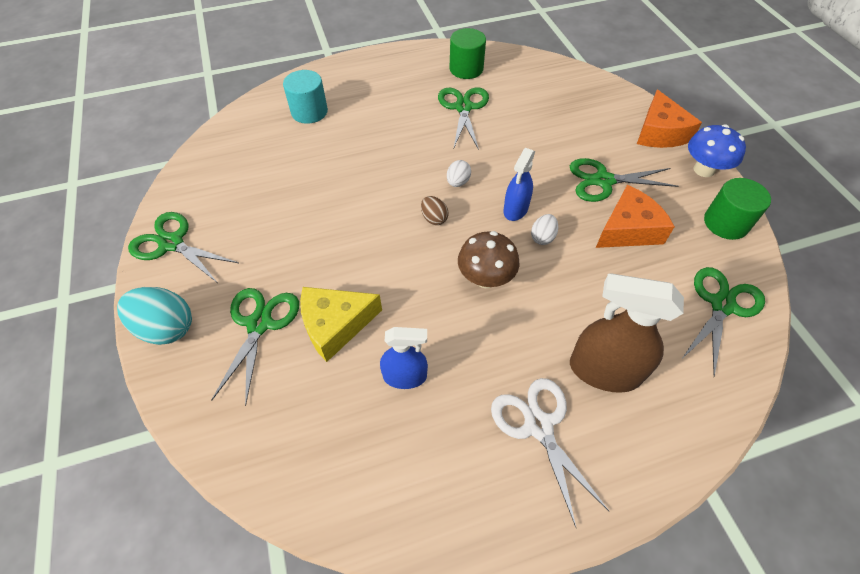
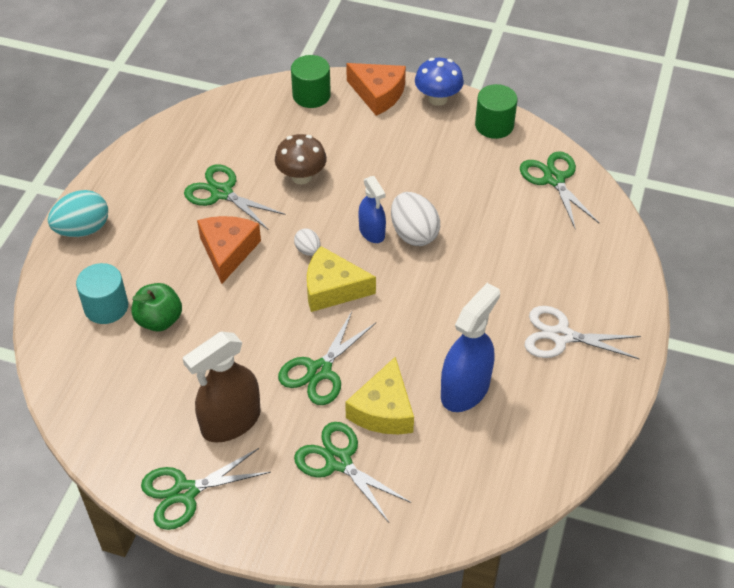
camera: 55 degrees left, 5 degrees down
turquoise egg [117,287,192,345] -> turquoise egg moved to [48,190,108,237]
blue spray bottle [380,327,428,389] -> blue spray bottle [441,283,500,412], size x1.64
brown egg [421,196,449,225] -> yellow cheese [307,246,376,312]
green cylinder [450,28,486,79] -> green cylinder moved to [291,55,331,108]
brown mushroom [458,231,519,288] -> brown mushroom moved to [275,134,327,184]
white egg [531,214,558,245] -> white egg [391,192,440,246], size x1.88
green scissors [570,158,679,202] -> green scissors moved to [278,312,376,405]
brown spray bottle [570,274,684,393] -> brown spray bottle moved to [183,332,261,443]
orange cheese [596,185,675,248] -> orange cheese moved to [197,216,261,284]
none -> green apple [131,283,182,332]

